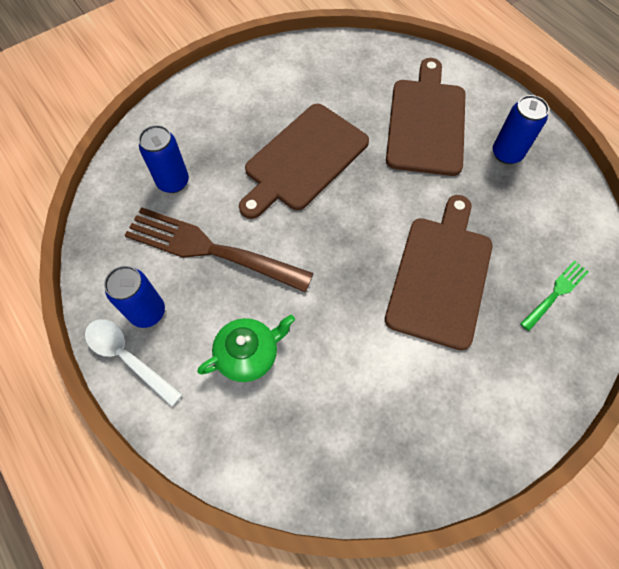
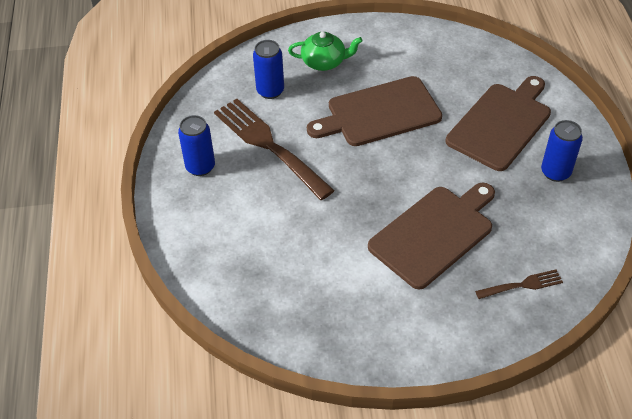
camera: 30 degrees right, 15 degrees down
white spoon [85,319,183,407] -> none
green teapot [197,315,295,382] -> green teapot moved to [288,32,363,71]
green fork [520,261,589,331] -> brown fork [475,270,563,299]

